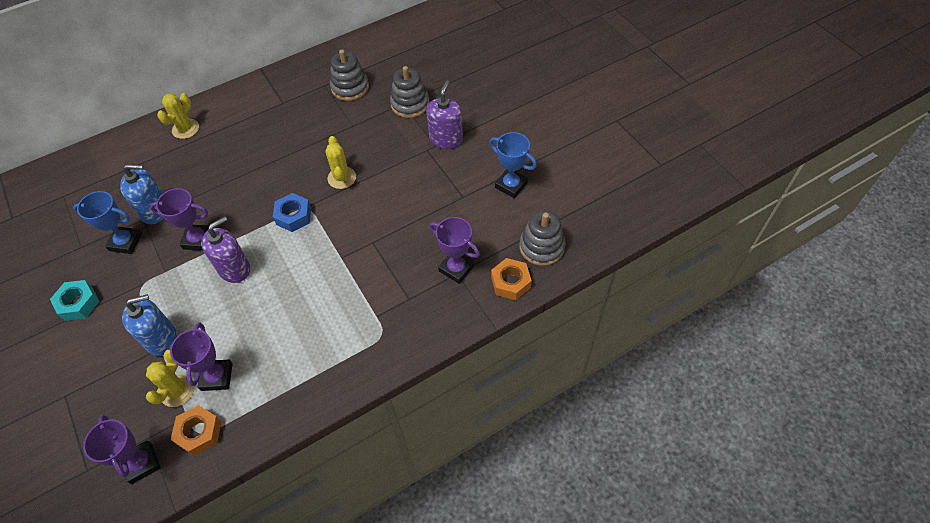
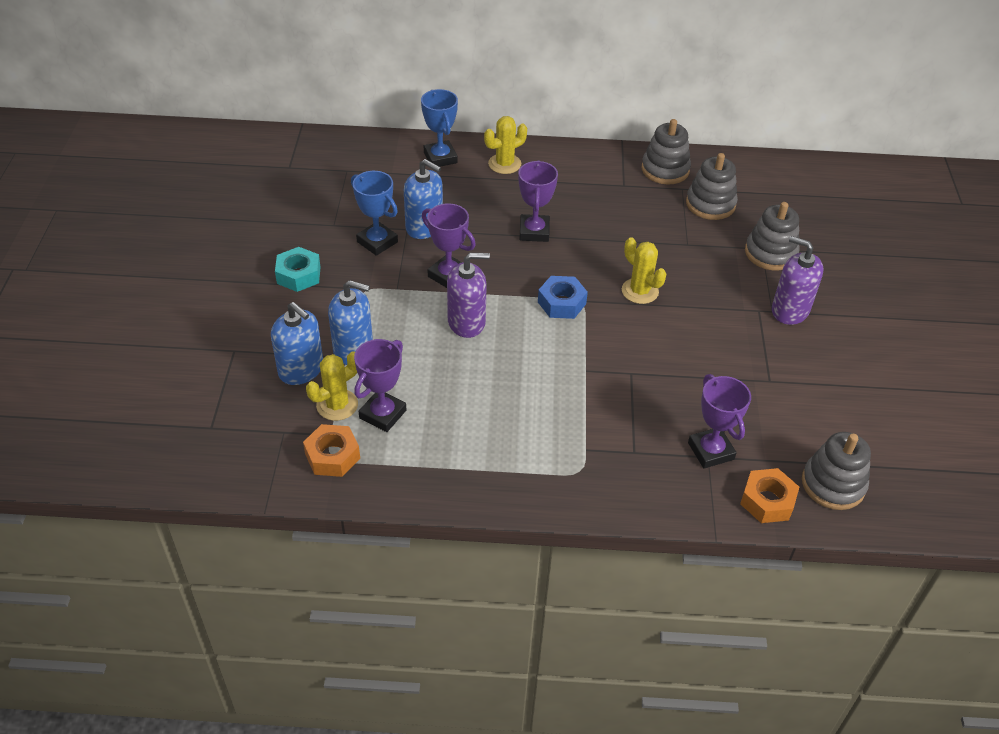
camera: 30 degrees right, 10 degrees down
purple trophy [83,415,161,484] -> purple trophy moved to [518,160,558,242]
yellow cactus [325,136,356,189] -> yellow cactus turned 60 degrees counterclockwise [622,237,667,304]
purple soap dispenser [426,81,463,149] -> purple soap dispenser turned 105 degrees counterclockwise [772,236,824,325]
blue trophy [489,132,537,198] -> blue trophy moved to [421,89,458,167]
none -> blue soap dispenser [271,302,323,385]
none -> grey stacking toy [642,119,691,185]

